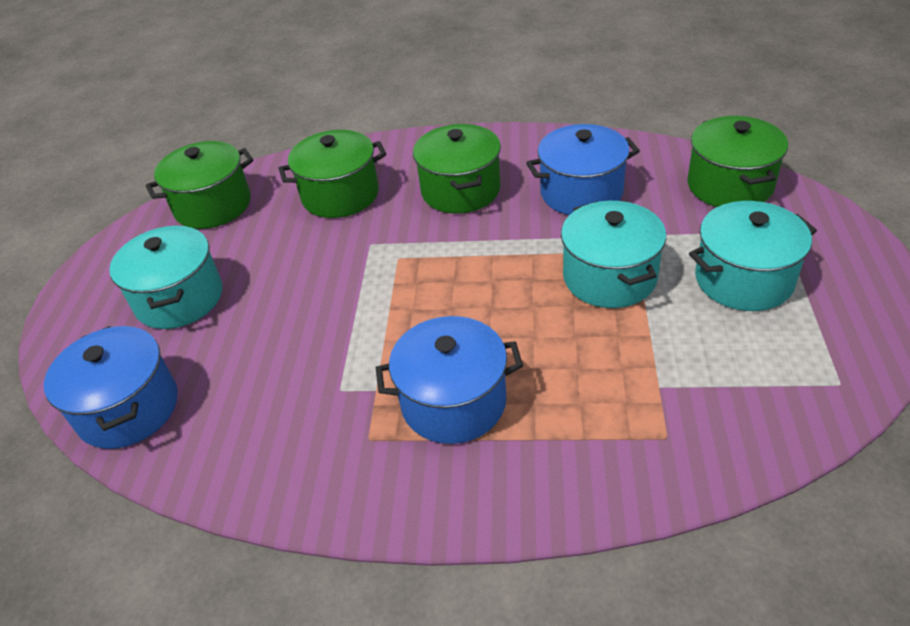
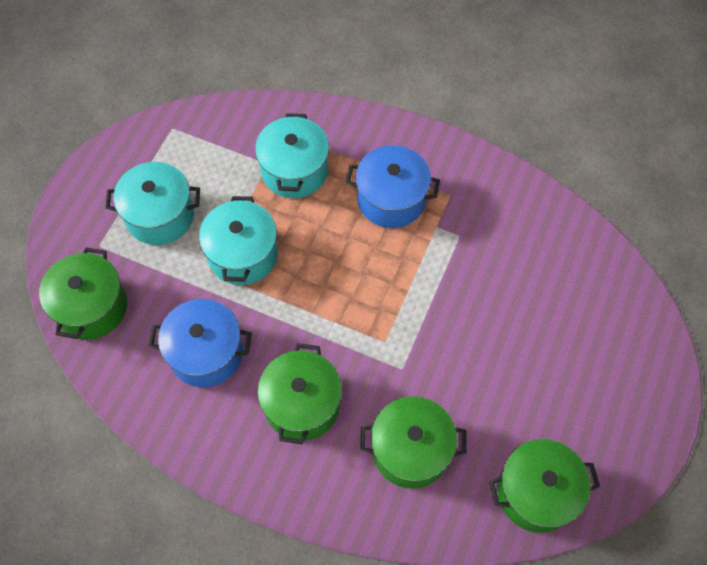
camera: 165 degrees left, 20 degrees up
blue pot [44,326,178,449] -> none
turquoise pot [109,226,222,329] -> turquoise pot moved to [255,113,329,198]

